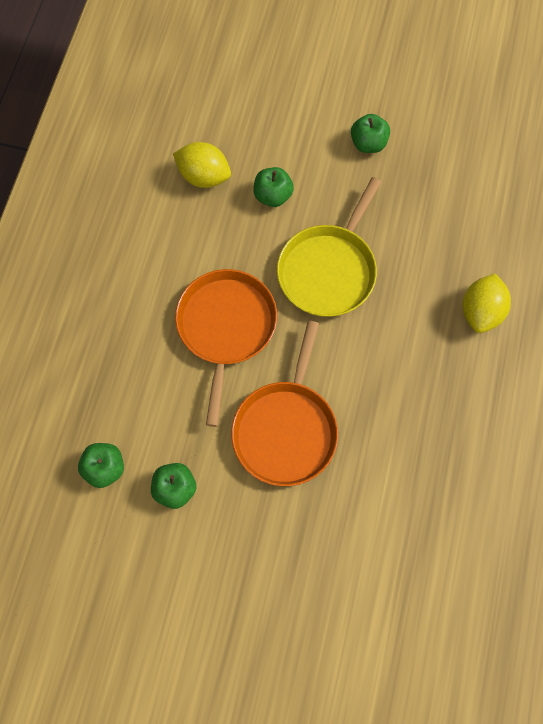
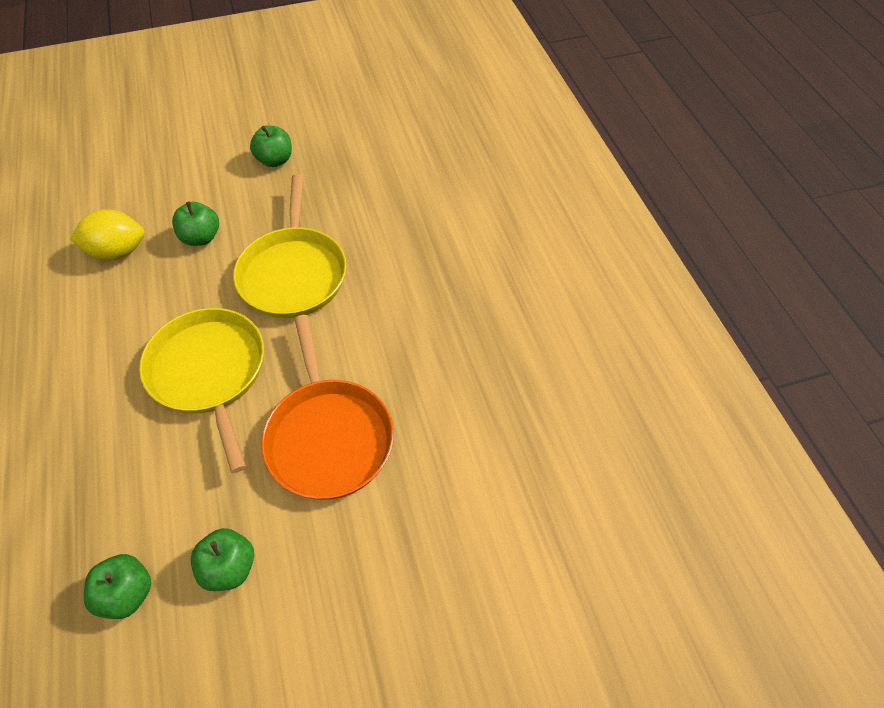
camera: 30 degrees left, 15 degrees down
orange pan [175,269,277,427] -> yellow pan [139,308,264,473]
yellow lemon [462,273,511,333] -> none

